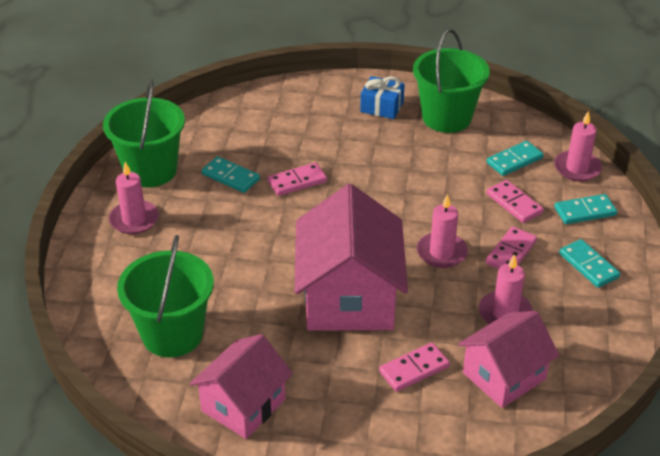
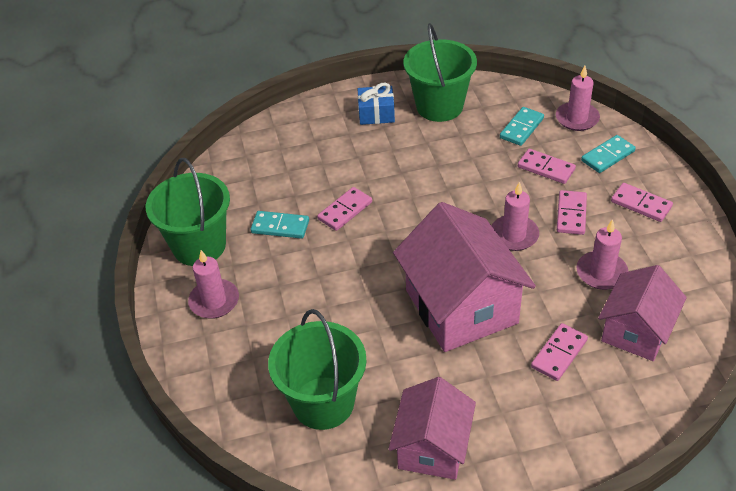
camera: 20 degrees left, 5 degrees up
turquoise domino [559,239,620,288] -> pink domino [611,183,673,222]

